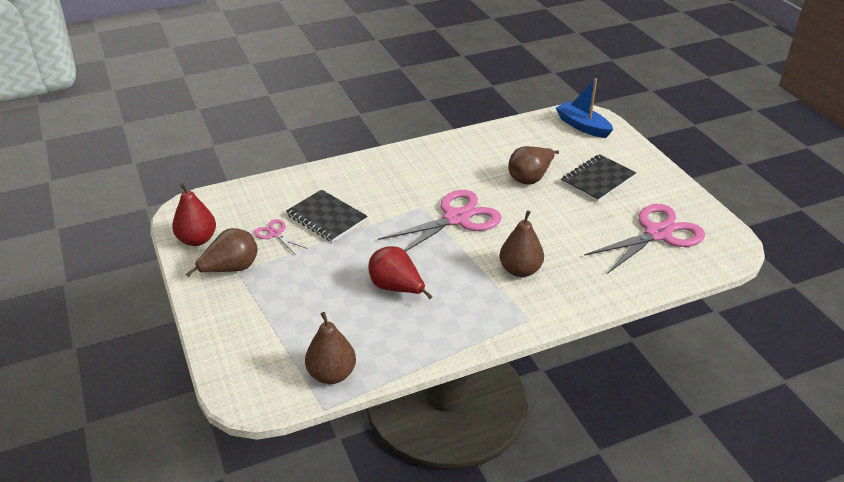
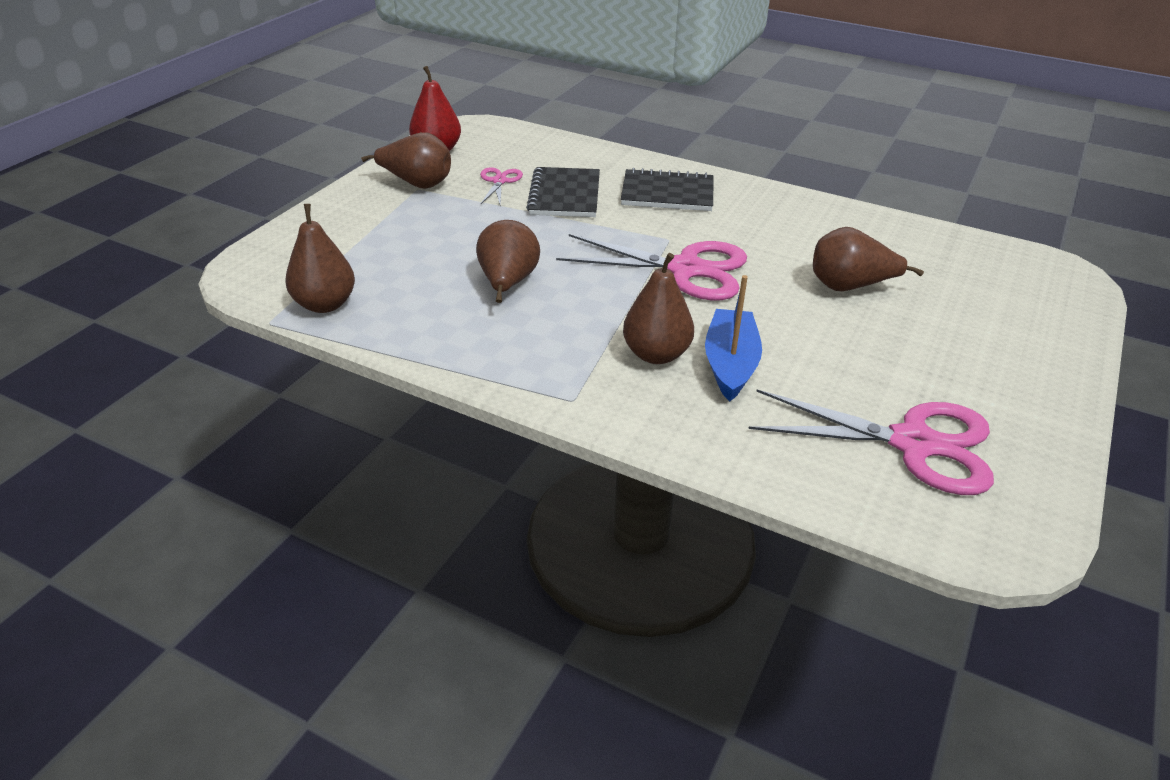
camera: 50 degrees right, 0 degrees up
red pear [368,246,433,299] -> brown pear [476,220,540,303]
blue boat [556,79,613,138] -> blue boat moved to [705,275,762,402]
black notebook [561,154,636,202] -> black notebook moved to [621,168,714,211]

